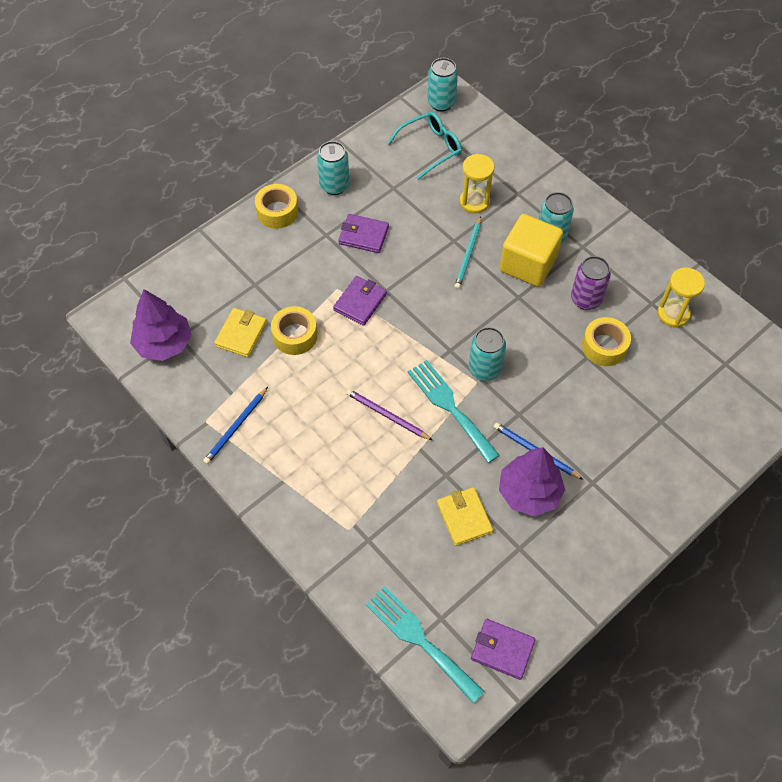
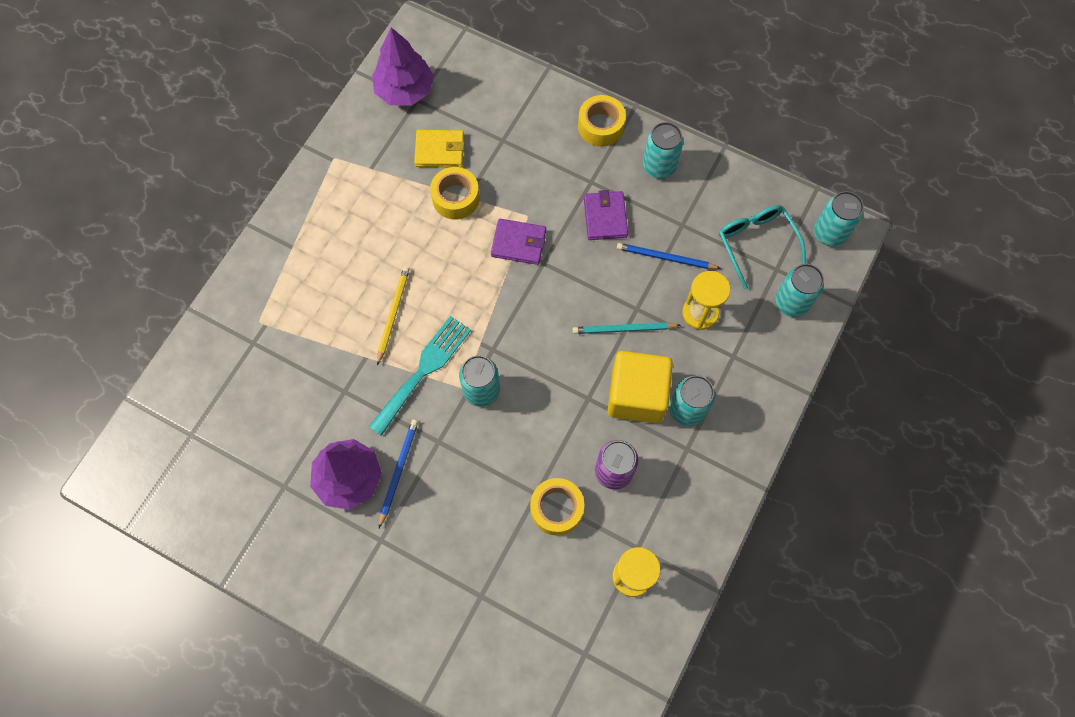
camera: 70 degrees right, 10 degrees up
blue pencil [203,387,268,464] -> blue pencil moved to [617,243,721,269]
purple pencil [346,389,432,440] -> yellow pencil [377,266,410,365]
turquoise fork [366,586,485,703] -> none
turquoise glasses [387,112,462,180] -> turquoise glasses turned 150 degrees counterclockwise [719,205,806,290]
yellow wallet [437,487,493,546] -> none
purple wallet [471,619,536,680] -> none
none -> turquoise can [775,264,824,317]

